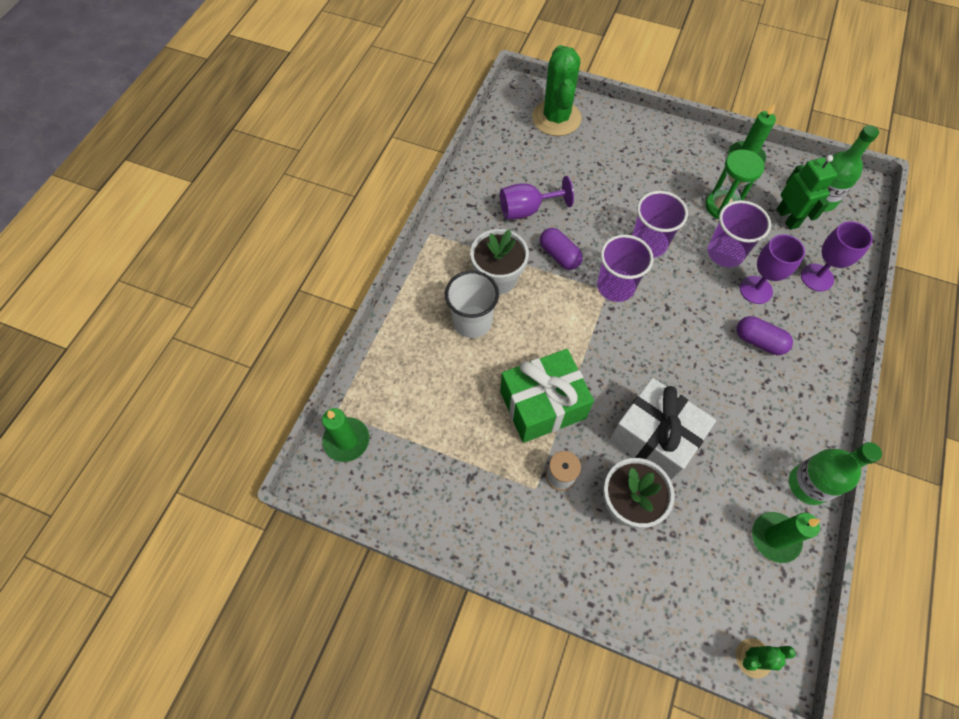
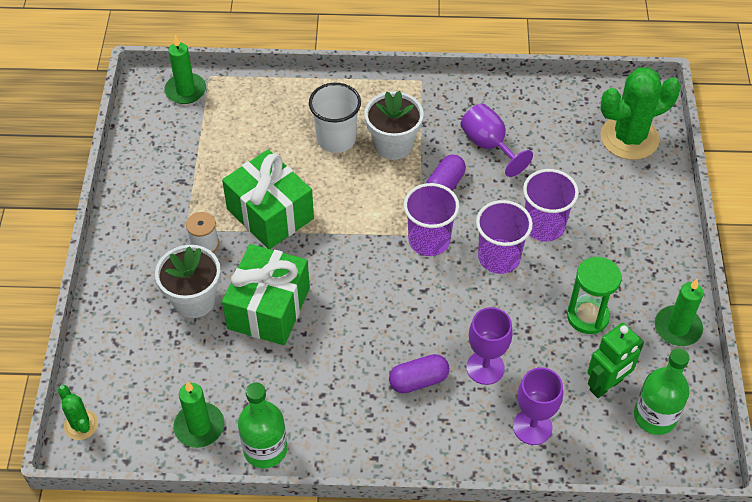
camera: 70 degrees right, 10 degrees down
white gift [609,378,716,481] -> green gift [222,244,310,345]
purple cup [708,200,771,267] -> purple cup moved to [523,169,579,242]
purple capsule [737,316,793,355] -> purple capsule turned 60 degrees clockwise [389,354,449,393]

